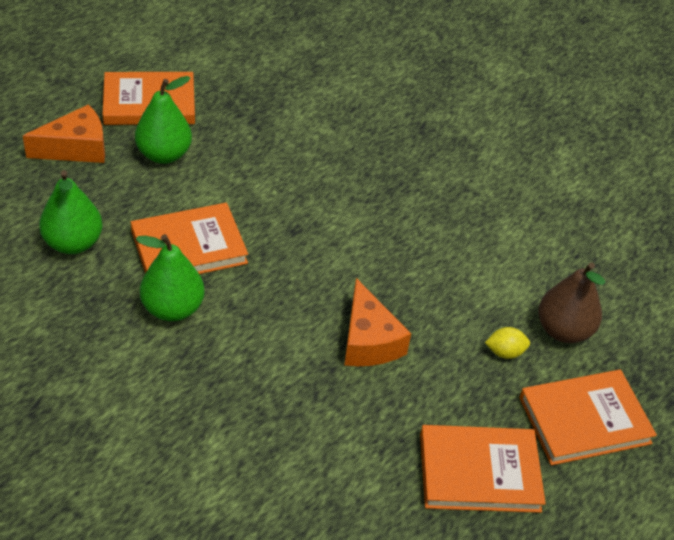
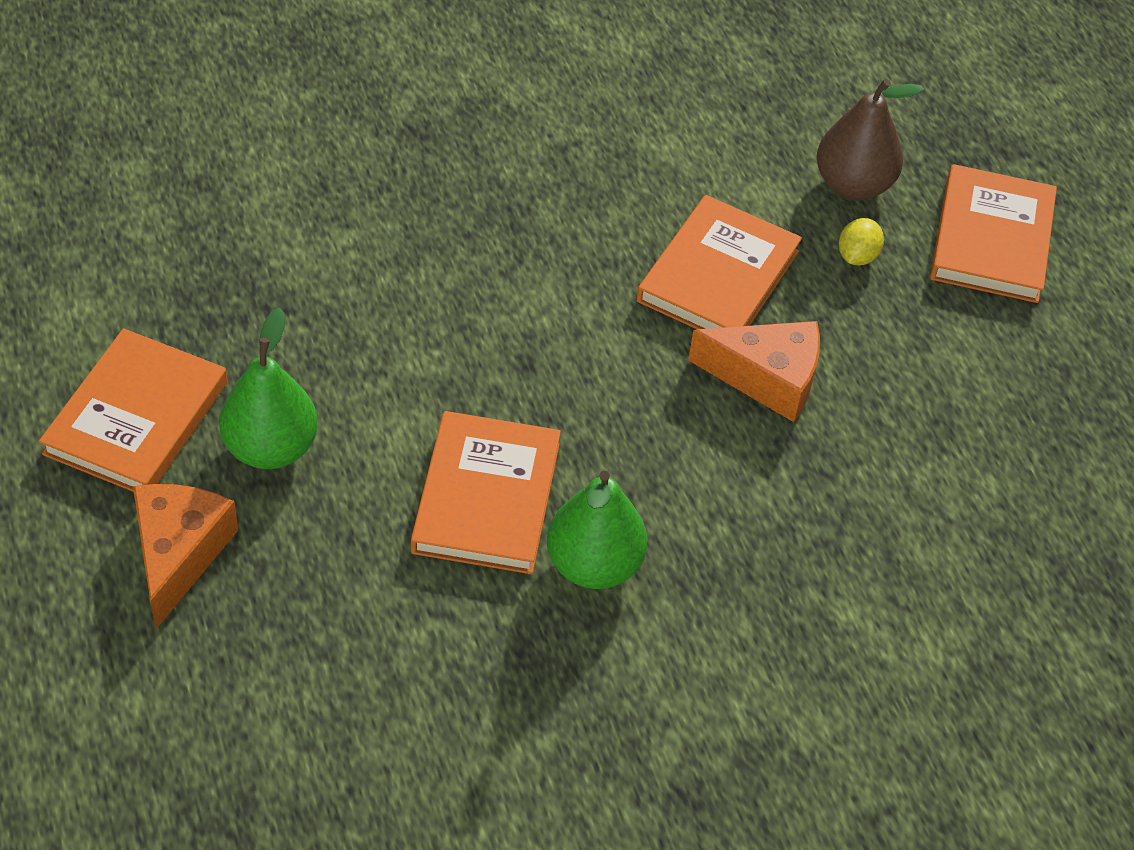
camera: 60 degrees left, 5 degrees up
green pear [39,170,103,254] -> none
orange book [420,425,546,513] -> orange book moved to [637,195,802,329]

